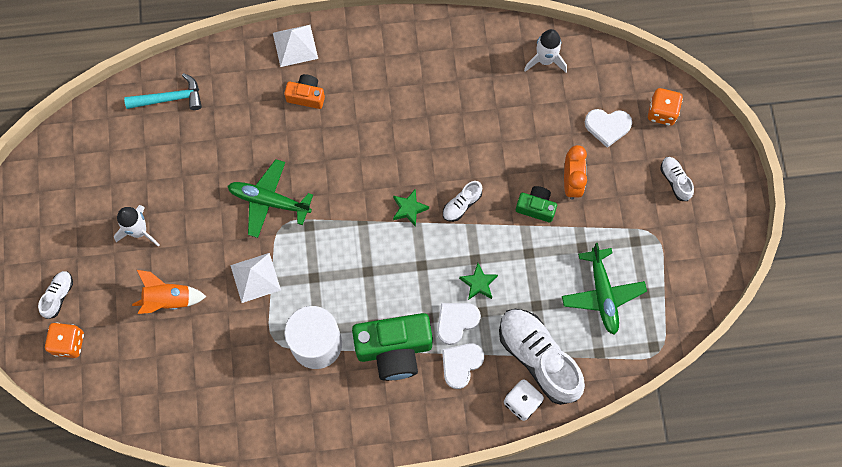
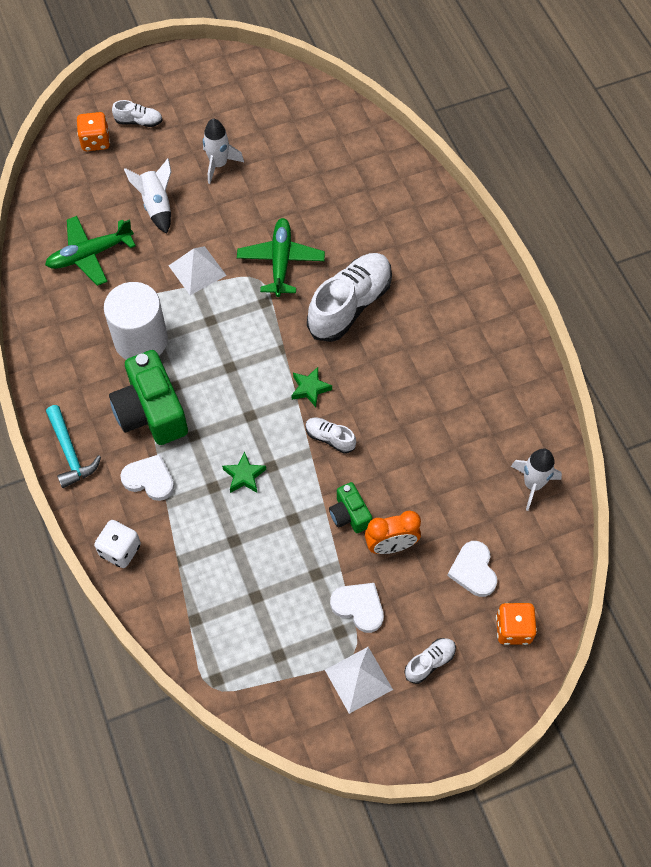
camera: 75 degrees right, 10 degrees down
turquoise hammer [124,73,202,110] -> turquoise hammer moved to [46,405,101,488]
orange rocket [132,270,207,314] -> white rocket [124,158,171,234]
white pyramid [273,25,318,67] -> white pyramid moved to [325,647,393,714]
orange camera [284,74,325,109] -> none
white heart [437,303,481,345] -> white heart moved to [330,583,384,633]
white shoe [499,309,585,405] -> white shoe moved to [307,253,392,342]
green camera [516,186,557,222] -> green camera turned 150 degrees clockwise [329,482,372,533]
green plane [562,243,647,335] -> green plane moved to [45,216,136,286]

